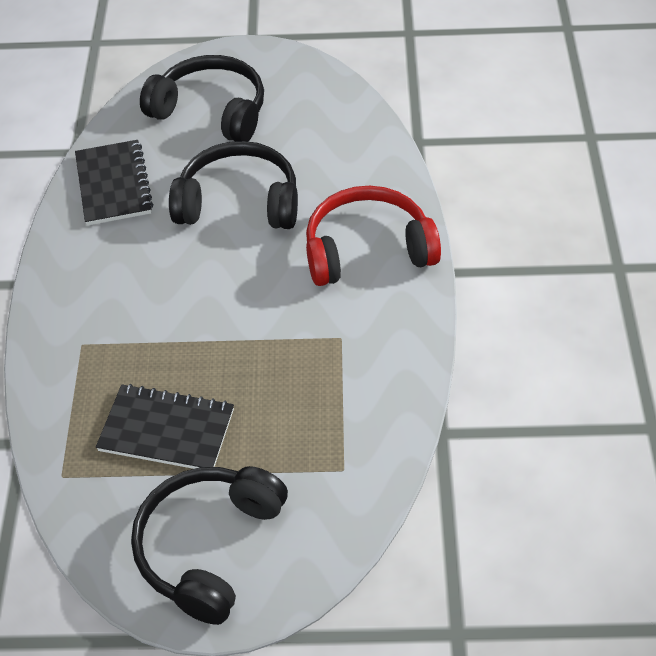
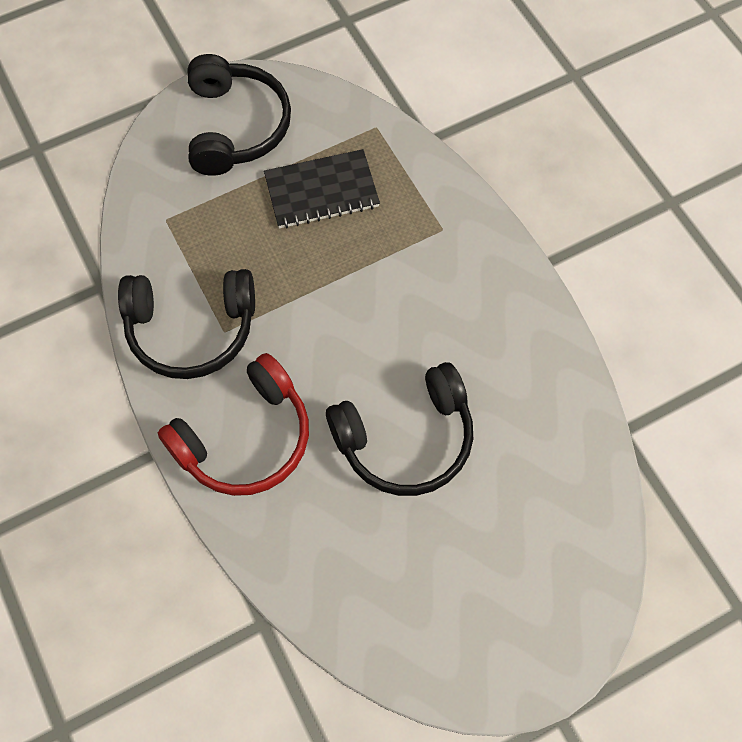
camera: 150 degrees right, 15 degrees up
black notebook [75,140,153,226] -> none
black headphones [140,55,264,141] -> black headphones moved to [118,269,255,379]

